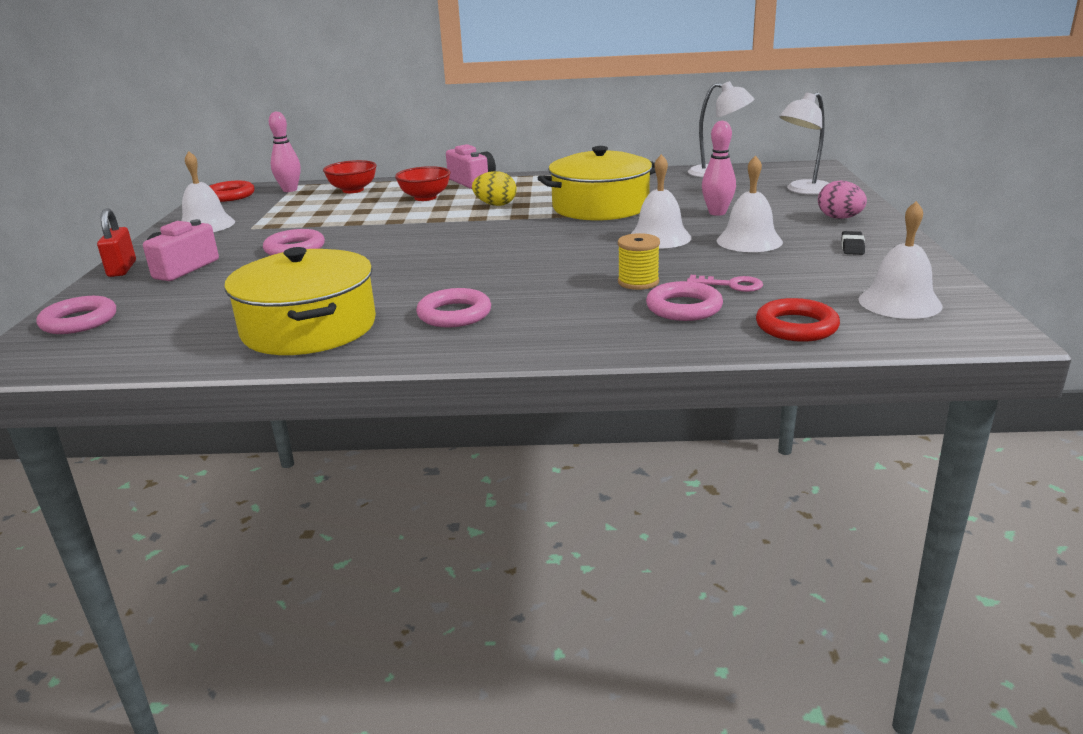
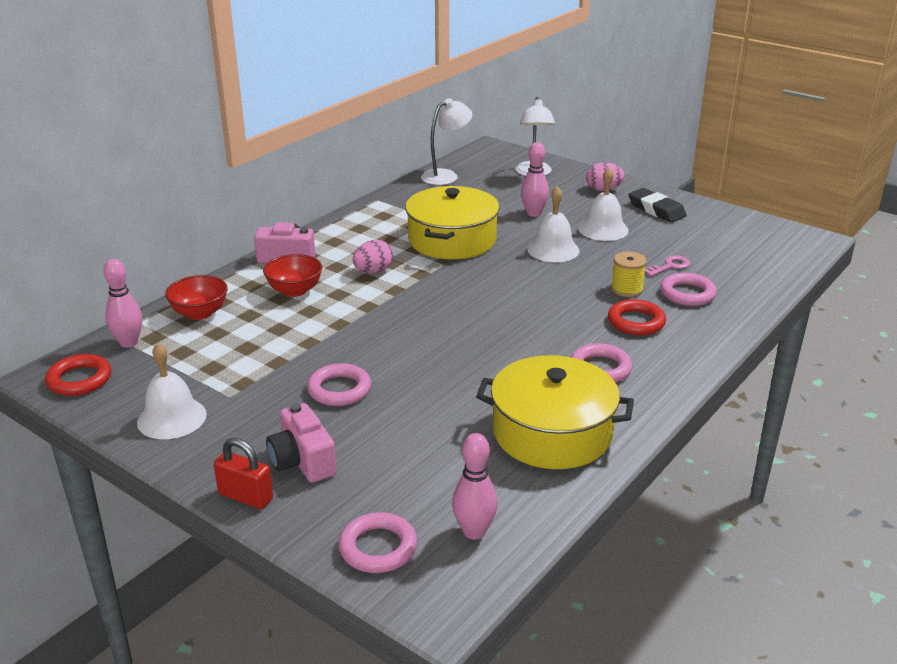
camera: 55 degrees left, 5 degrees up
yellow egg [472,171,517,206] -> pink egg [352,240,393,274]
red ring [756,298,840,342] -> red ring moved to [608,299,666,335]
black eraser [842,231,865,255] -> black eraser [628,188,687,222], size x1.77
white bell [858,201,943,319] -> none
none -> pink bowling pin [452,433,498,540]

